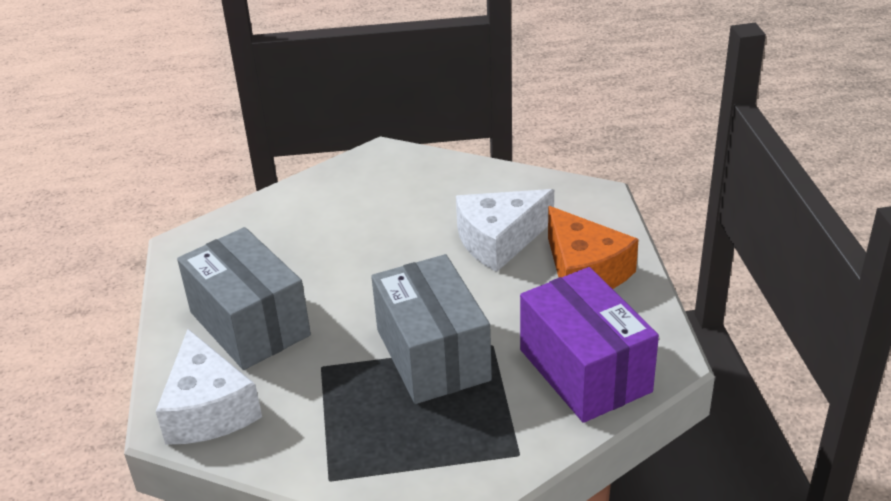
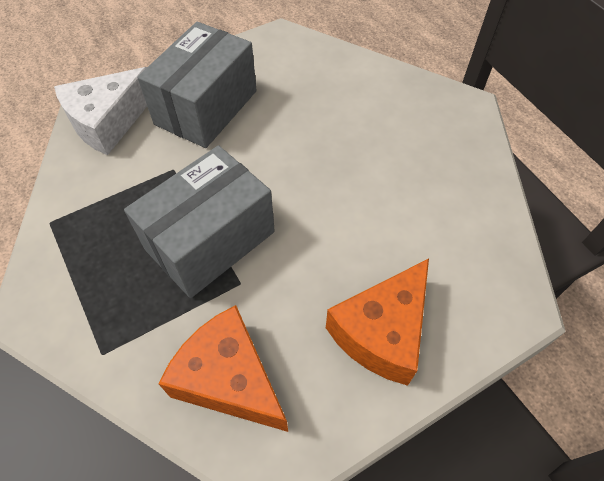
camera: 65 degrees right, 20 degrees up
white cheese [456,189,554,272] -> none
purple box [520,267,659,423] -> orange cheese [158,305,288,432]

